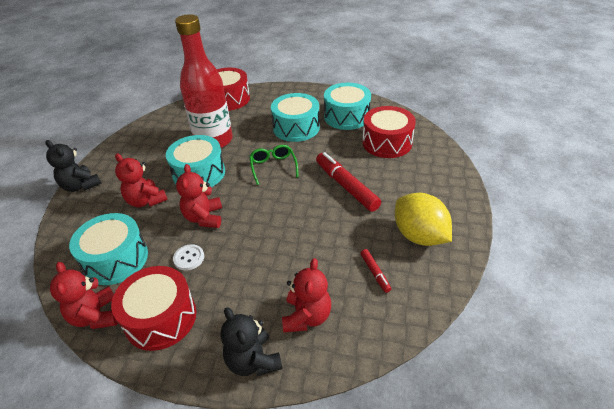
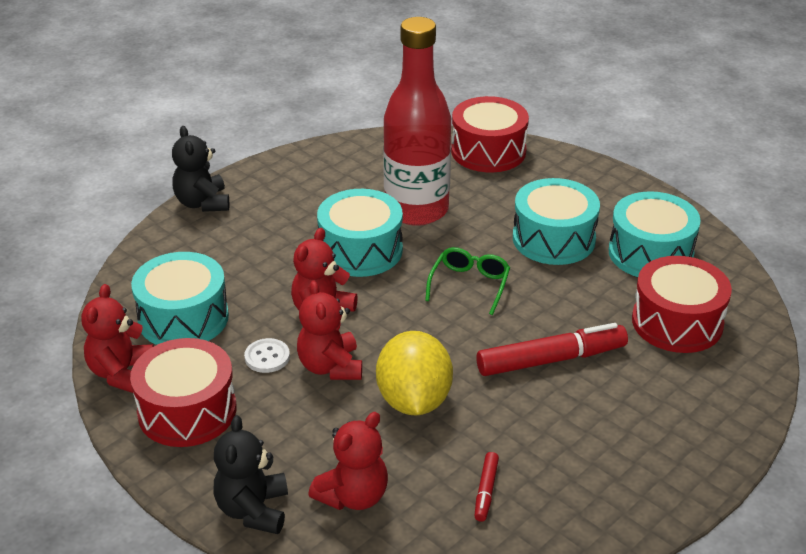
camera: 30 degrees right, 5 degrees down
red teddy bear [115,153,168,207] -> red teddy bear moved to [297,281,362,380]
red marker [316,152,381,212] -> red marker turned 75 degrees clockwise [476,323,628,376]
yellow lemon [395,193,452,246] -> yellow lemon moved to [376,331,453,416]

